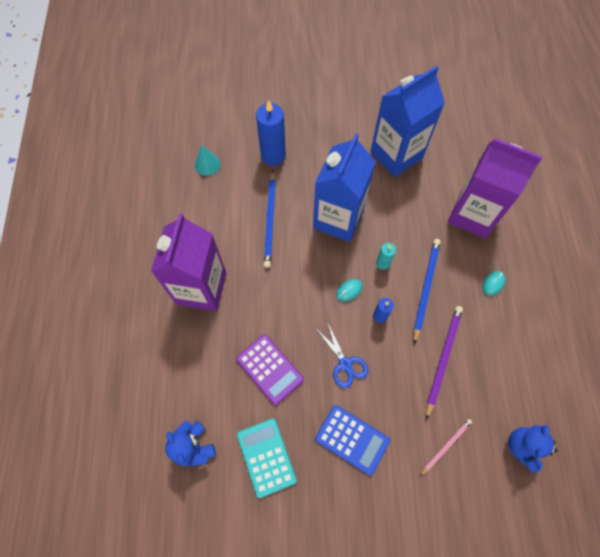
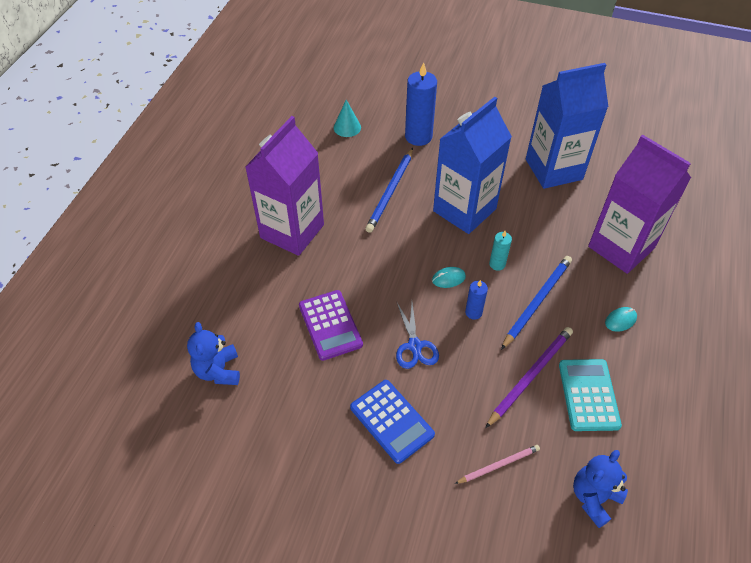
camera: 20 degrees right, 15 degrees down
turquoise calculator [237,418,297,498] -> turquoise calculator moved to [559,359,622,431]

